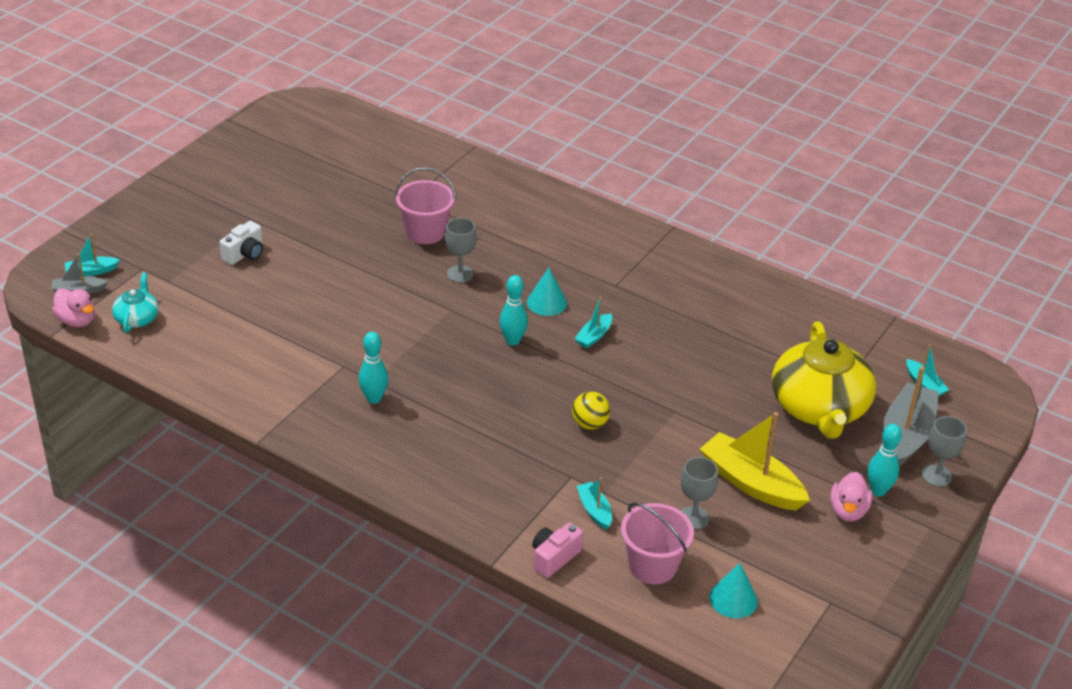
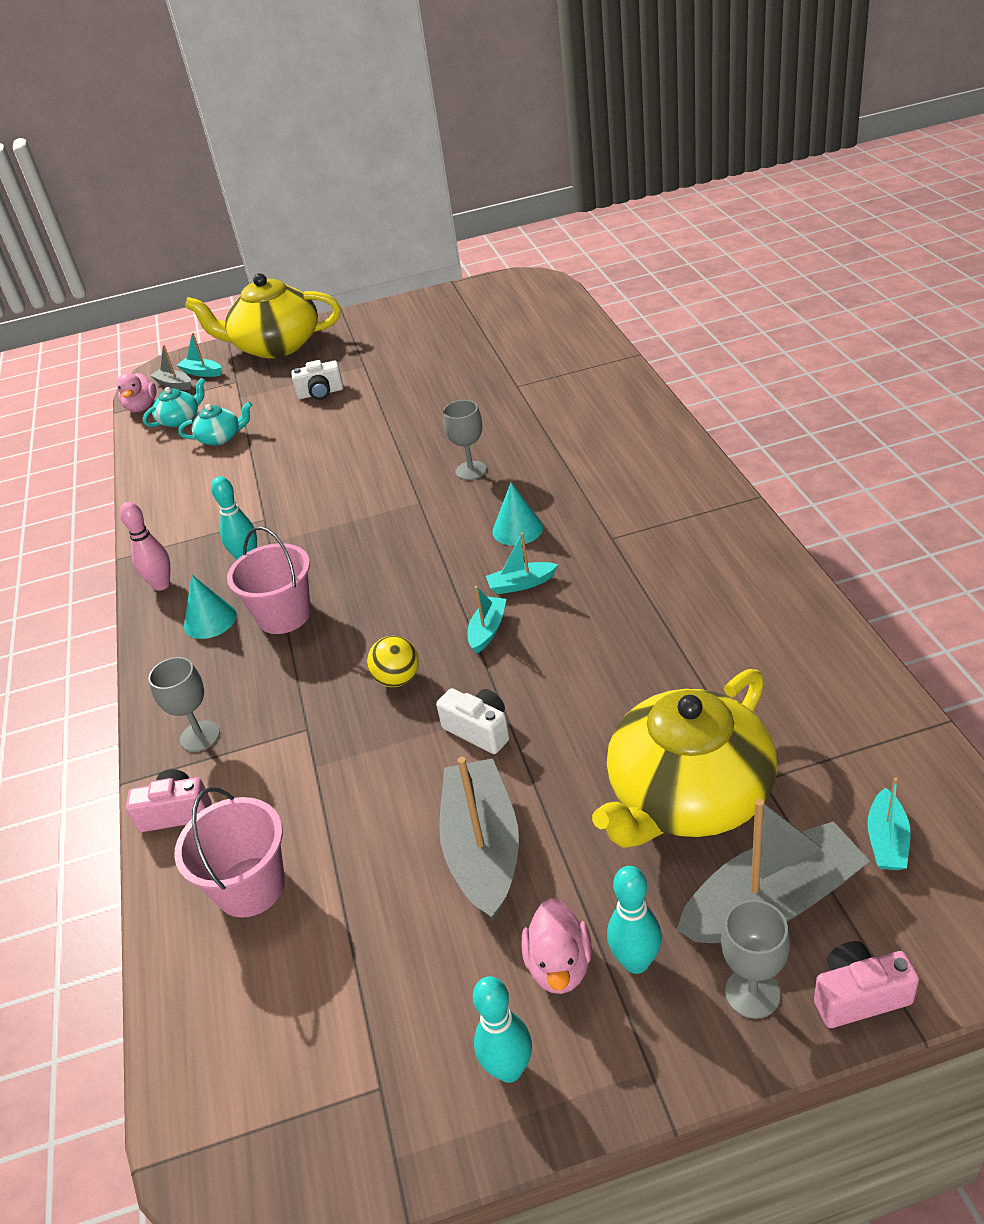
camera: 50 degrees right, 0 degrees up
pink bucket [395,167,456,244] -> pink bucket moved to [227,526,311,634]
turquoise bowling pin [499,275,528,346] -> turquoise bowling pin moved to [473,976,532,1083]
turquoise boat [577,477,612,529] -> turquoise boat moved to [468,586,506,653]
grey goblet [681,457,718,530] -> grey goblet moved to [148,657,220,752]
yellow boat [700,412,810,510] -> grey boat [439,757,519,920]
turquoise cone [709,563,758,618] -> turquoise cone moved to [184,575,237,639]
pink duck [830,472,873,522] -> pink duck turned 60 degrees counterclockwise [522,898,592,994]
none -> pink bowling pin [120,502,170,591]
none -> turquoise teapot [178,402,252,446]
none -> yellow teapot [185,273,341,358]
none -> white camera [436,688,509,754]
none -> pink camera [814,941,919,1028]

